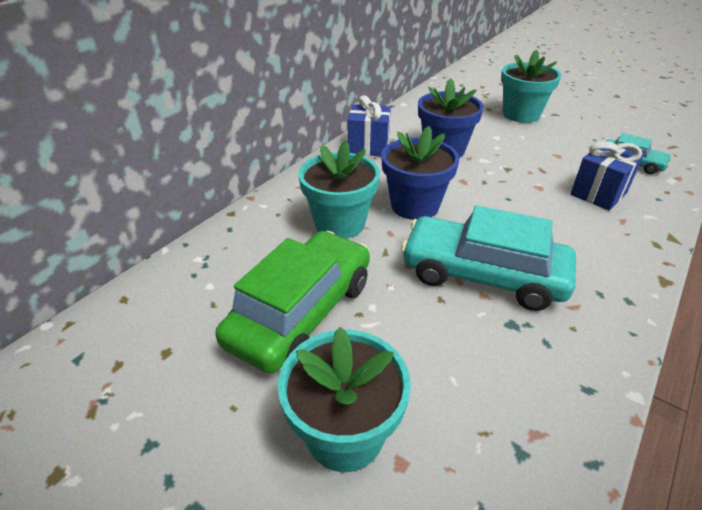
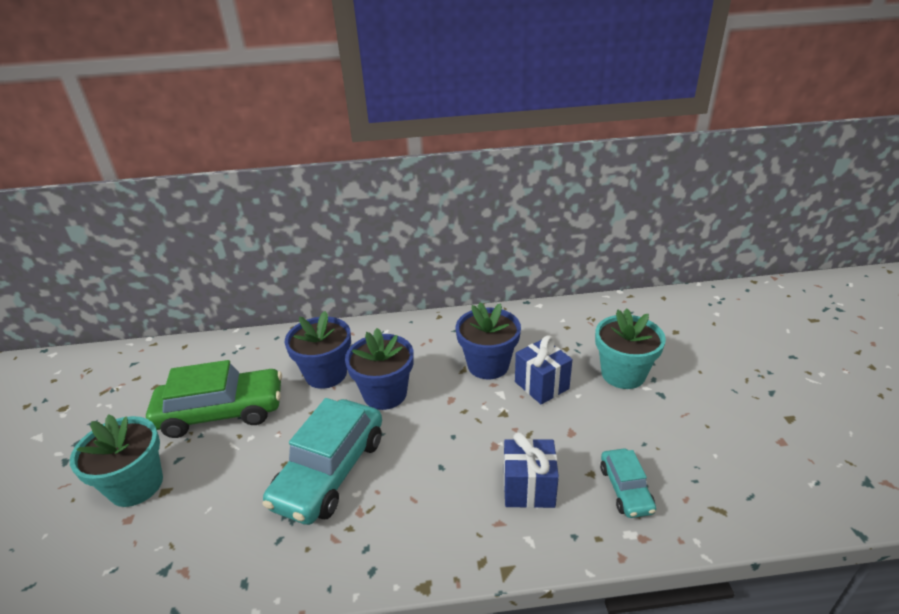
camera: 50 degrees right, 5 degrees down
turquoise flower pot [298,140,380,239] -> blue flower pot [285,311,351,389]
blue gift [348,95,391,156] -> blue gift moved to [515,335,572,404]
turquoise car [401,205,576,311] -> turquoise car turned 135 degrees counterclockwise [262,398,382,525]

